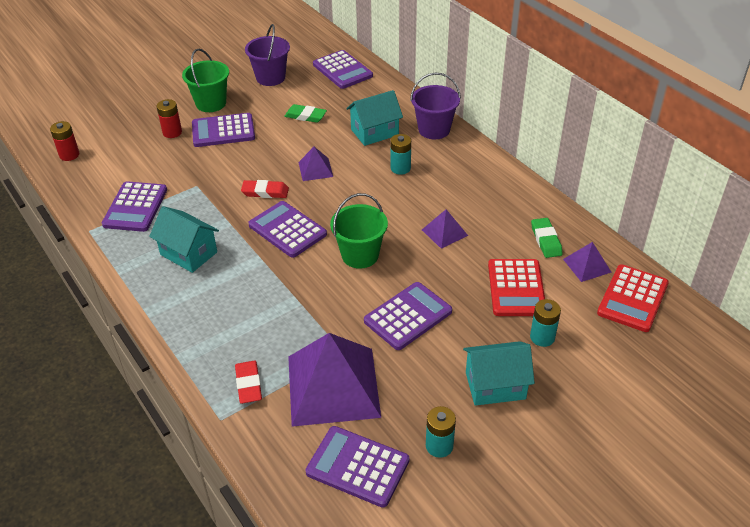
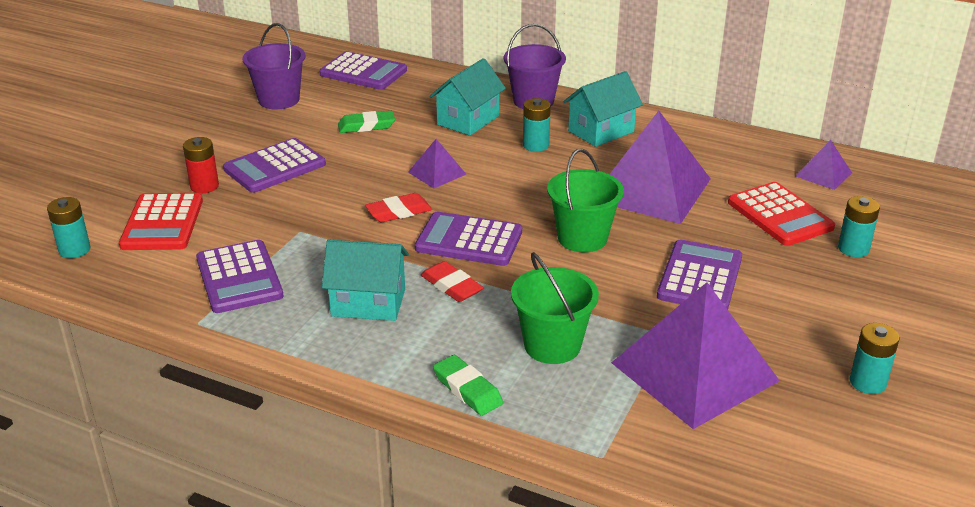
camera: 30 degrees left, 10 degrees down
red battery [50,121,79,161] -> turquoise battery [47,197,90,258]
green bucket [182,49,229,112] -> green bucket moved to [511,252,599,364]
red eraser [235,361,262,404] -> red eraser moved to [421,261,484,302]
purple calculator [305,426,409,508] -> none
purple pyramid [422,209,468,249] -> purple pyramid [609,110,711,224], size x2.19
turquoise house [463,341,535,406] -> turquoise house moved to [563,71,643,147]
green eraser [531,218,563,258] -> green eraser moved to [433,355,503,416]
red calculator [597,264,669,332] -> red calculator moved to [119,193,203,250]

